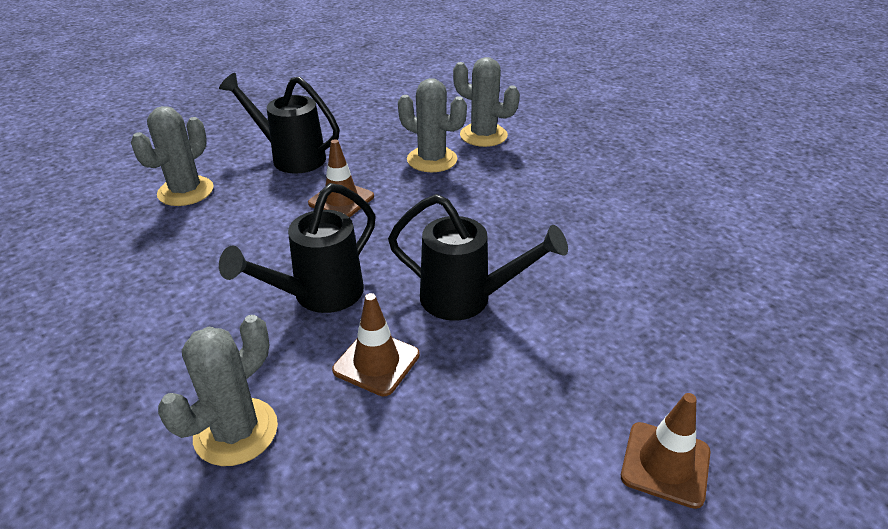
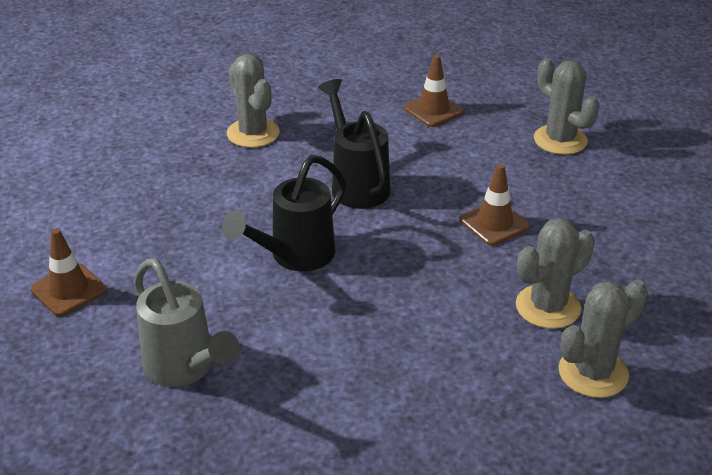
camera: 115 degrees right, 0 degrees up
black watering can [219,73,339,174] -> none
brown traffic cone [332,293,420,396] -> brown traffic cone moved to [403,55,464,127]
none -> grey watering can [134,258,240,387]

